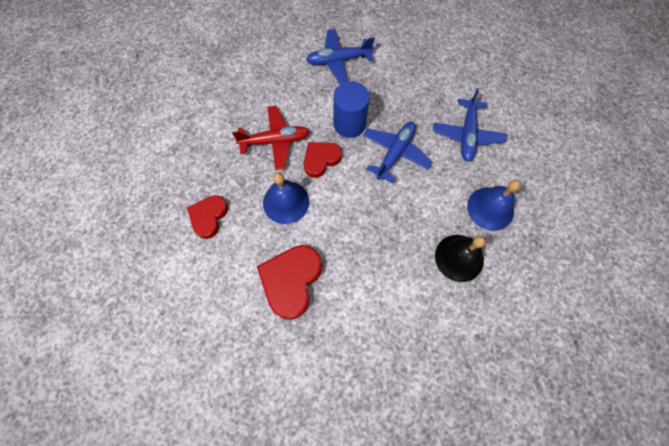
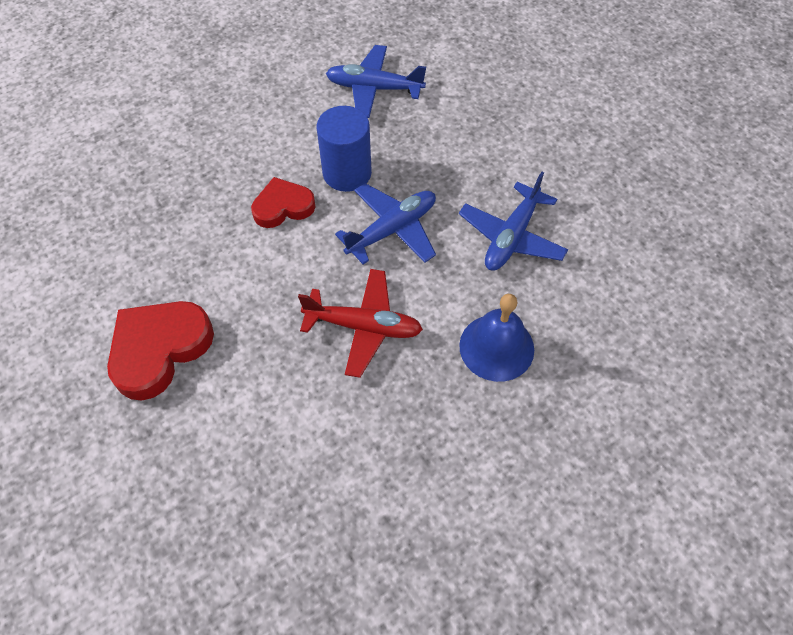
camera: 20 degrees right, 10 degrees down
red heart [187,195,228,239] -> none
red plane [232,106,310,170] -> red plane moved to [298,269,423,378]
blue bell [263,173,309,224] -> none
black bell [435,235,486,282] -> none

